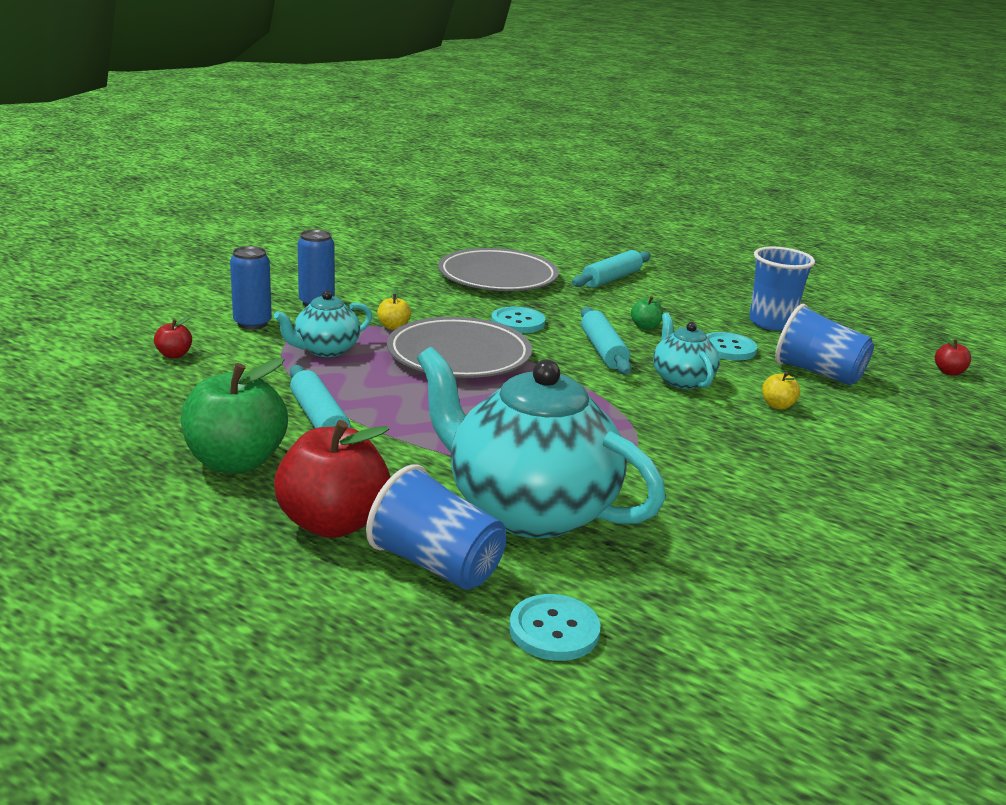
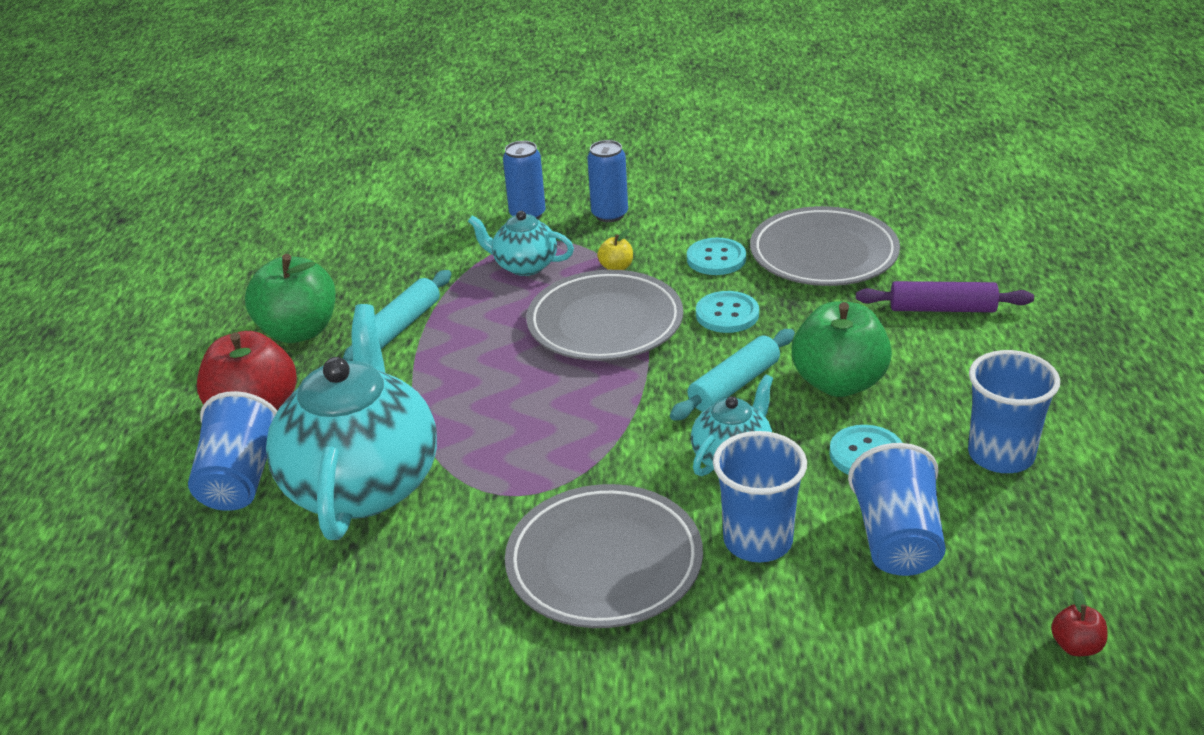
camera: 60 degrees right, 10 degrees up
red apple [154,316,192,359] -> none
turquoise button [509,594,600,661] -> turquoise button moved to [687,238,746,275]
turquoise rolling pin [572,250,651,288] -> purple rolling pin [856,281,1034,312]
green apple [631,296,663,330] -> green apple [792,302,892,397], size x2.34
yellow apple [762,372,800,410] -> blue cup [713,431,807,562]
none -> grey plate [505,484,703,628]

